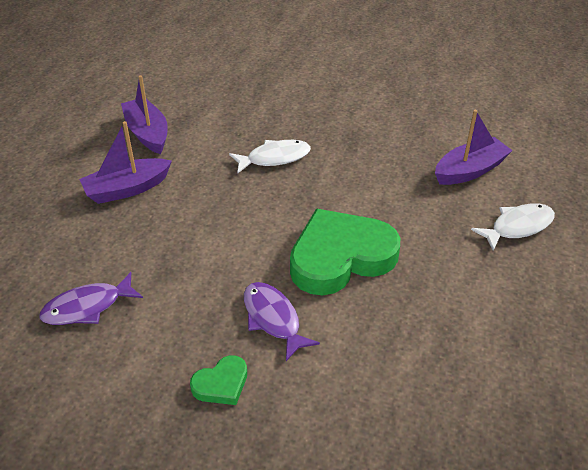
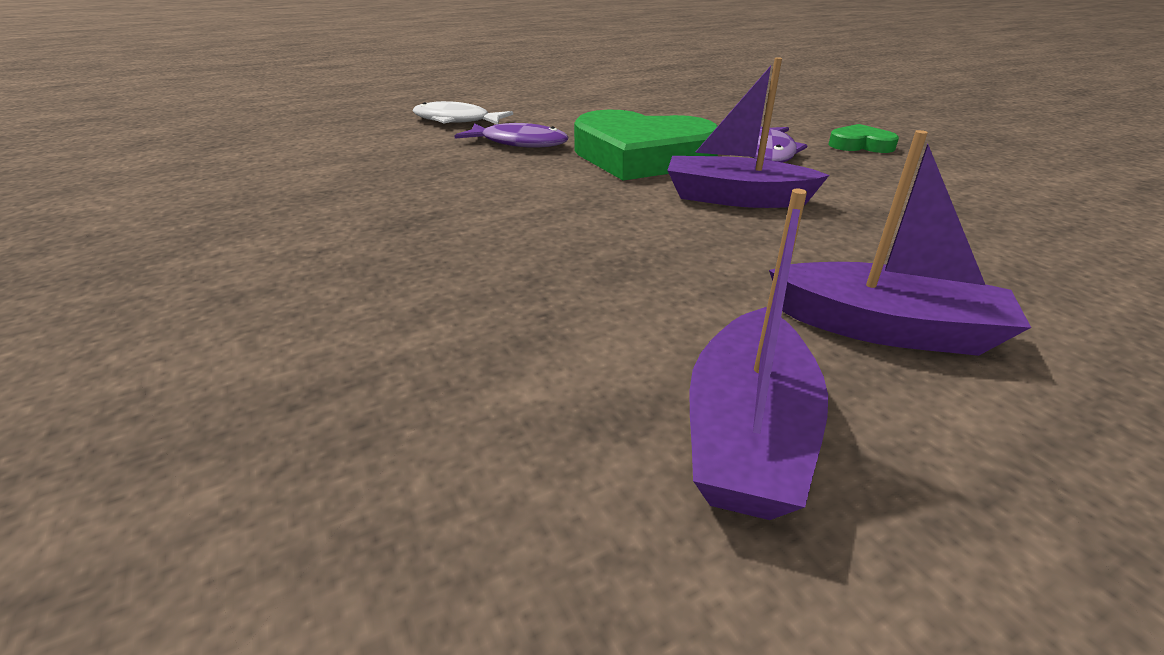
camera: 135 degrees left, 10 degrees down
purple fish [39,272,143,325] -> purple fish moved to [455,123,568,148]
white fish [229,140,311,174] -> none
purple boat [435,110,513,185] -> purple boat moved to [667,57,829,208]

